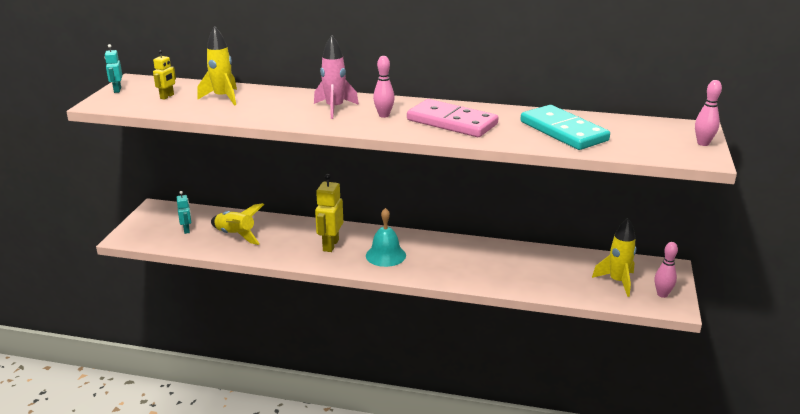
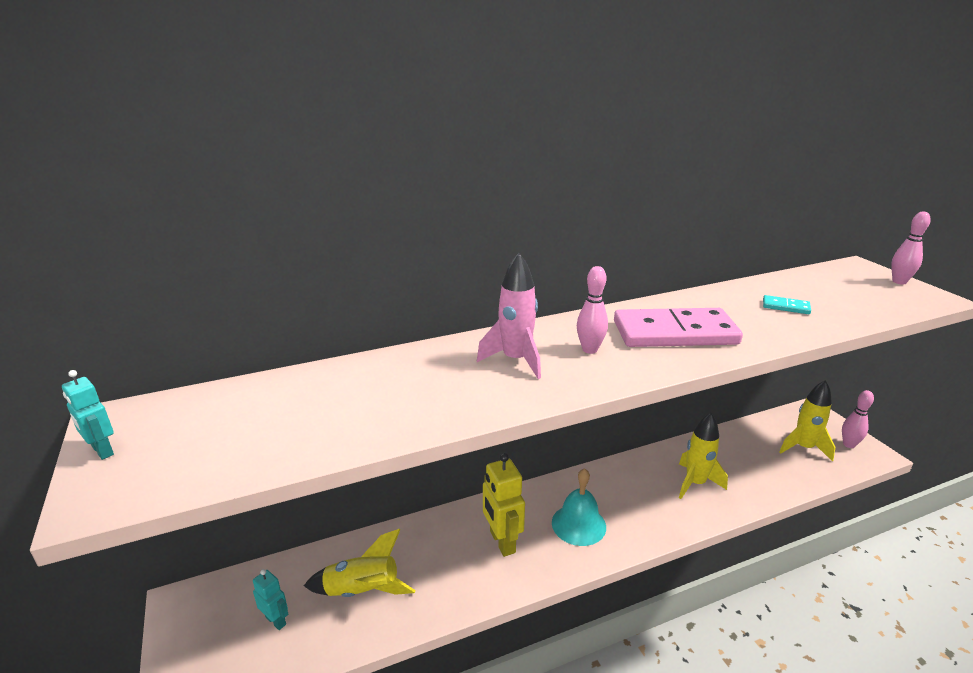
camera: 35 degrees left, 0 degrees up
yellow robot [153,50,176,100] -> none
yellow rocket [197,26,237,106] -> yellow rocket moved to [679,413,728,499]
turquoise domino [520,105,610,150] -> turquoise domino [763,295,811,314], size x0.41

